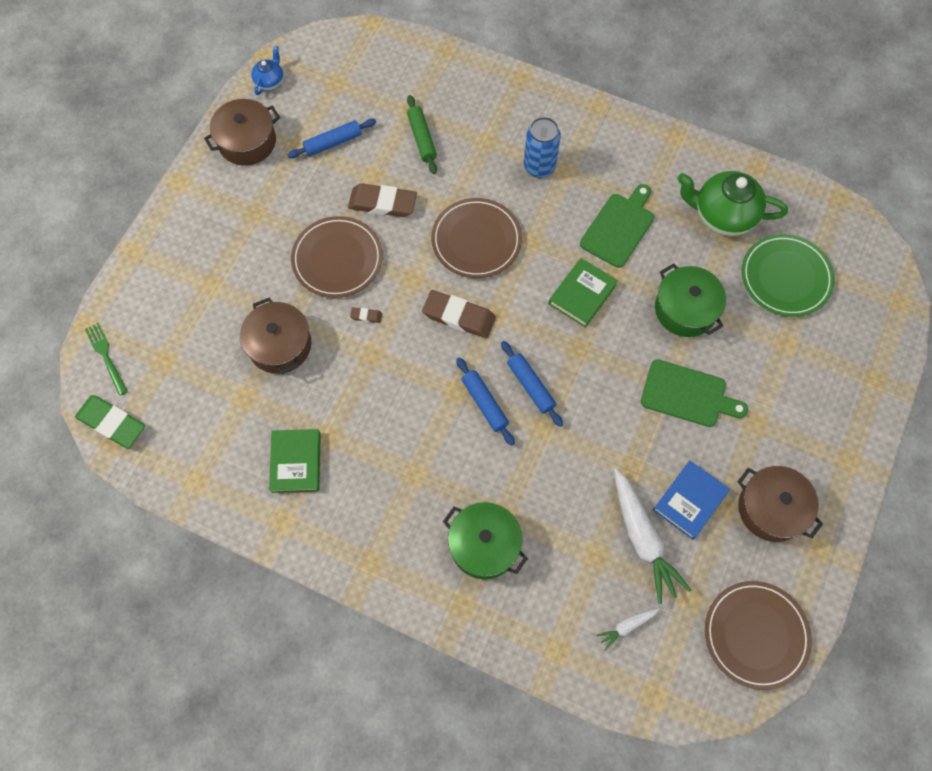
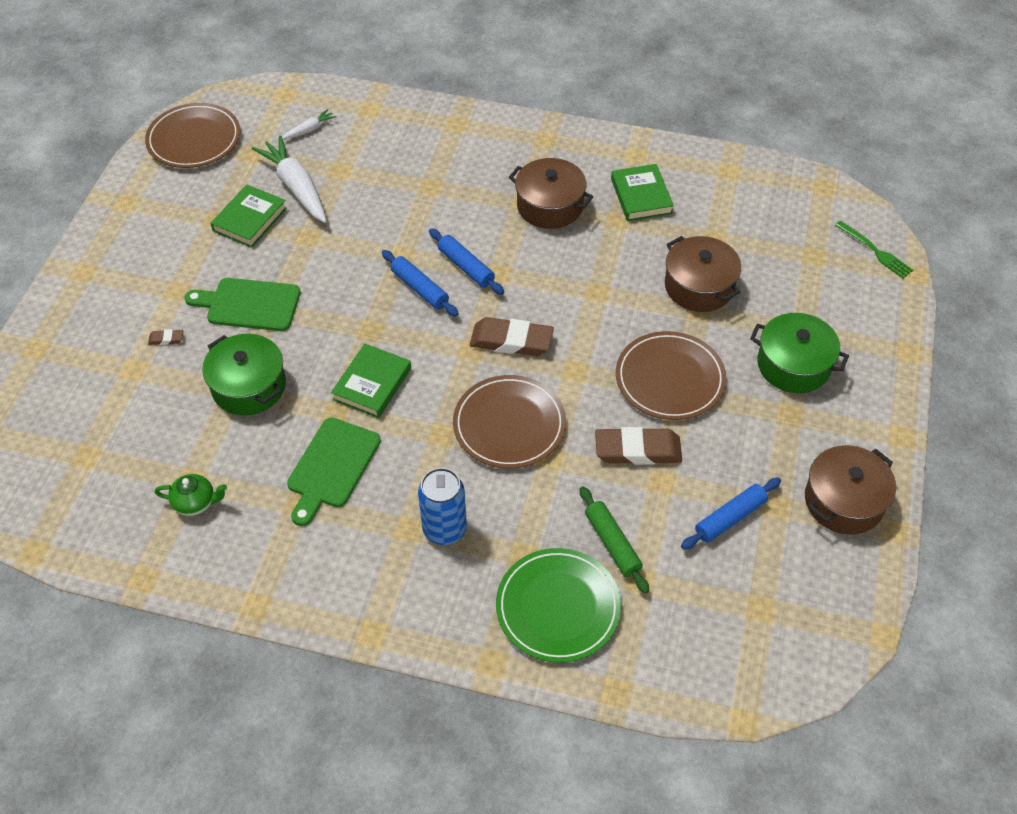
camera: 170 degrees right, 15 degrees down
green eraser [75,395,145,448] -> none
blue teapot [251,46,284,95] -> none
brown eraser [350,307,382,323] -> brown eraser moved to [148,329,184,345]
green pot [443,502,528,579] -> green pot moved to [750,313,849,393]
blue book [653,460,730,540] -> green book [210,185,287,248]
green teapot [677,171,788,236] -> green teapot [155,474,227,516], size x0.51
brown pot [737,466,823,542] -> brown pot moved to [509,158,593,229]
green plate [741,234,835,317] -> green plate moved to [496,548,621,663]

